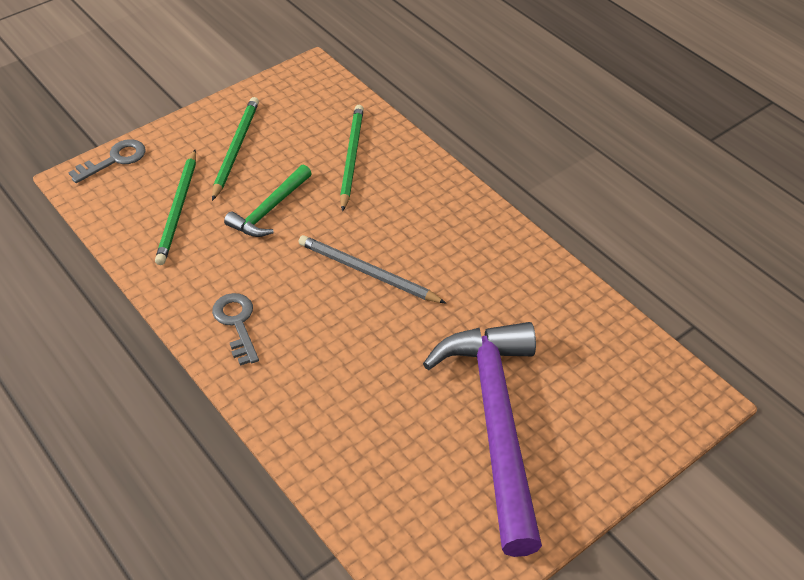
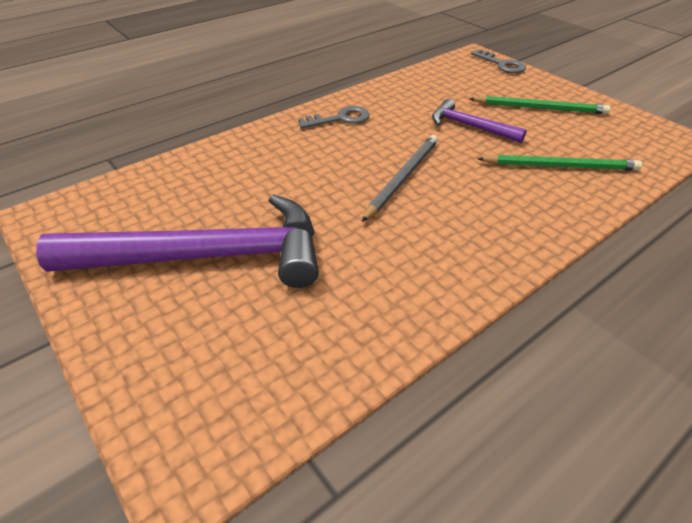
camera: 90 degrees right, 5 degrees down
green pencil [155,150,196,265] -> none
green hammer [224,164,312,237] -> purple hammer [432,99,527,143]

